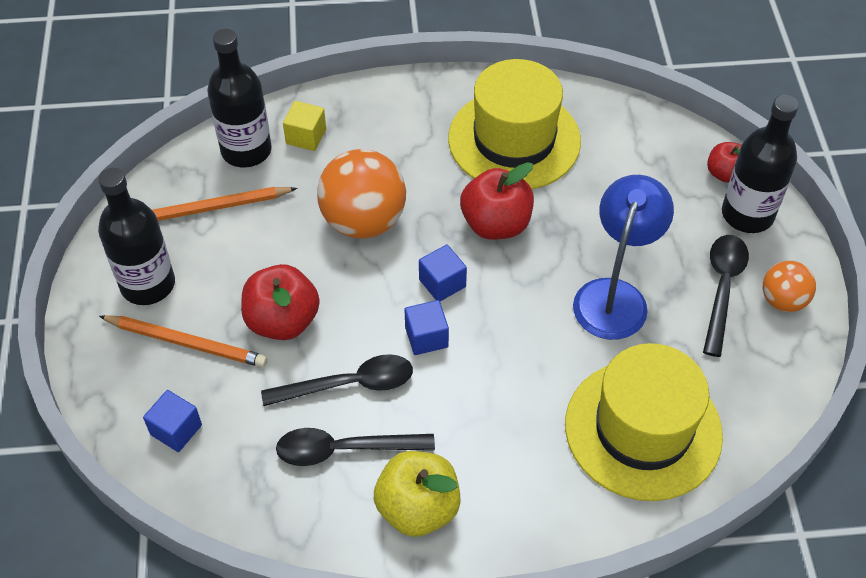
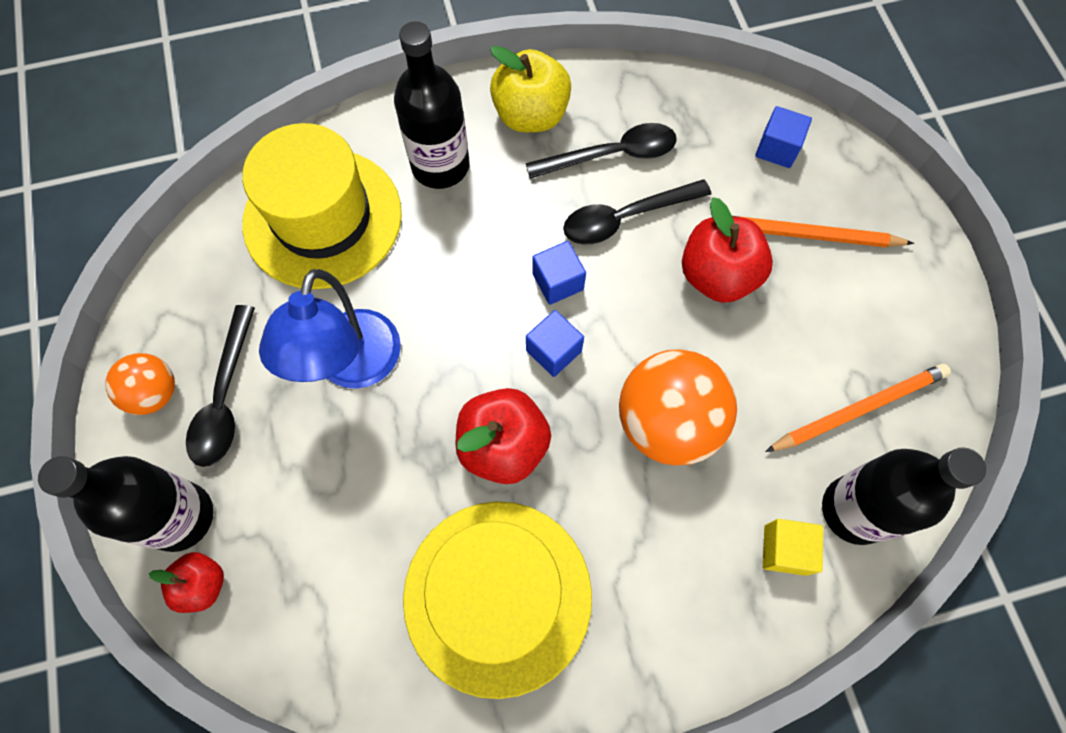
camera: 170 degrees right, 15 degrees up
black bottle [98,168,175,305] -> black bottle moved to [394,21,470,189]

